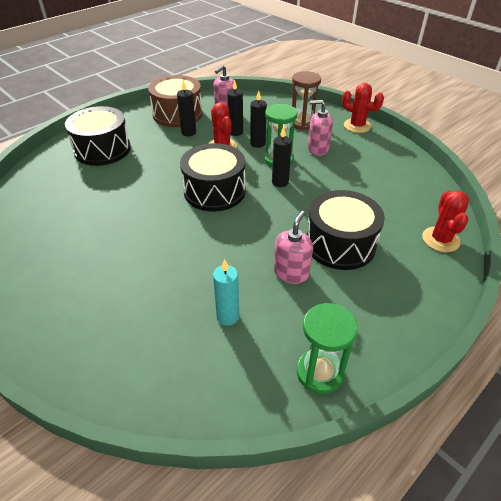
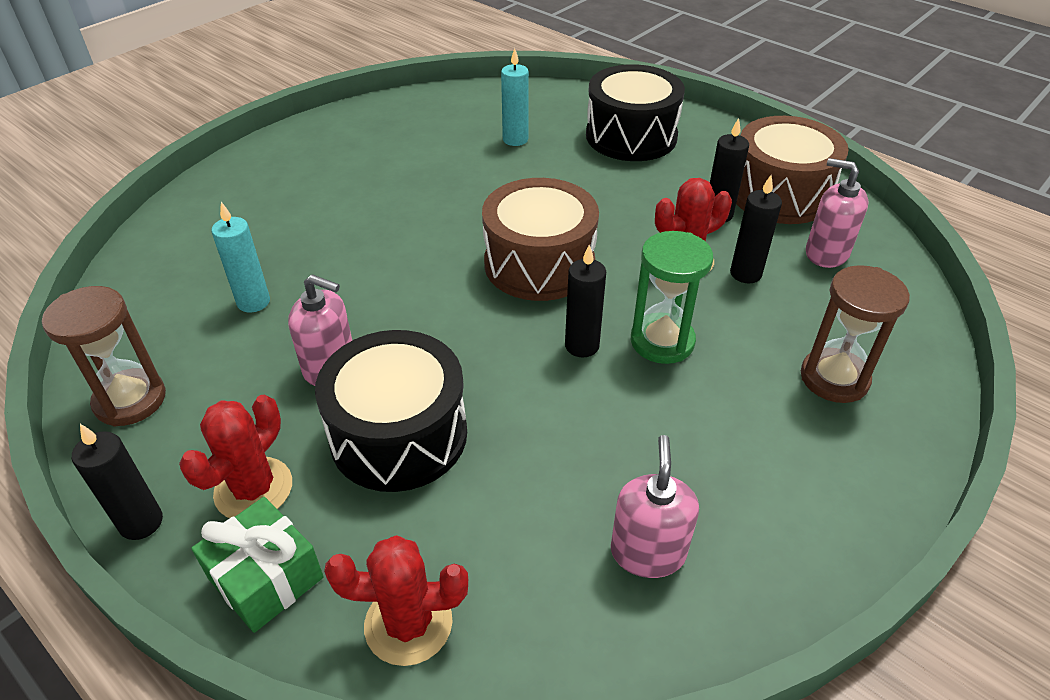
camera: 85 degrees right, 0 degrees up
black drum [180,143,246,212] -> brown drum [482,178,599,301]
black candle [250,91,267,148] -> black candle moved to [72,424,163,540]
green hourglass [297,303,358,394] -> brown hourglass [42,286,166,427]
pink soap dispenser [308,100,333,156] -> pink soap dispenser moved to [611,435,699,578]
red cactus [342,83,384,133] -> red cactus moved to [179,395,292,518]
none -> green gift [191,497,324,633]
none -> turquoise candle [501,48,529,146]

